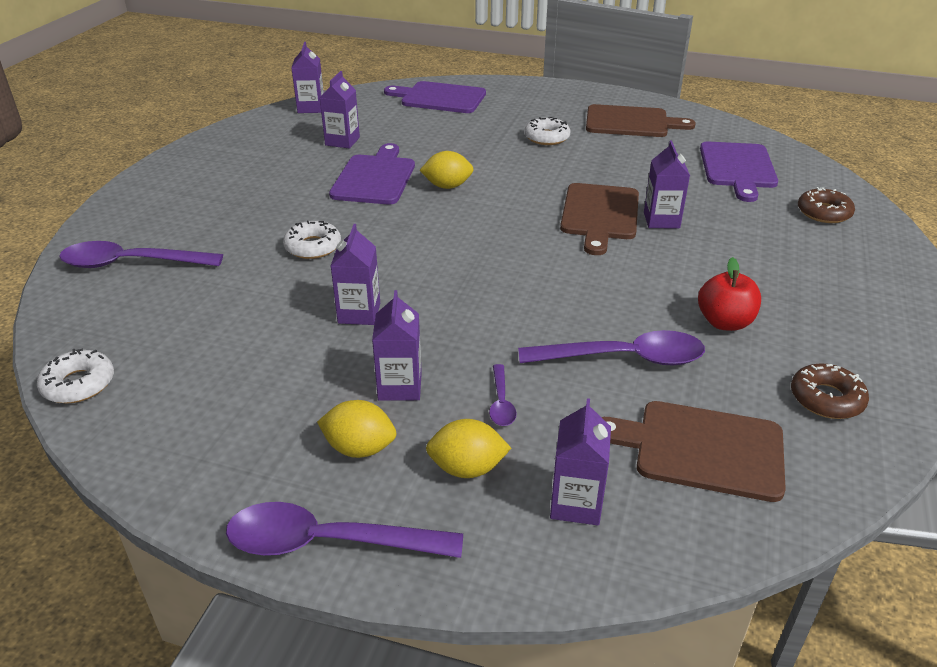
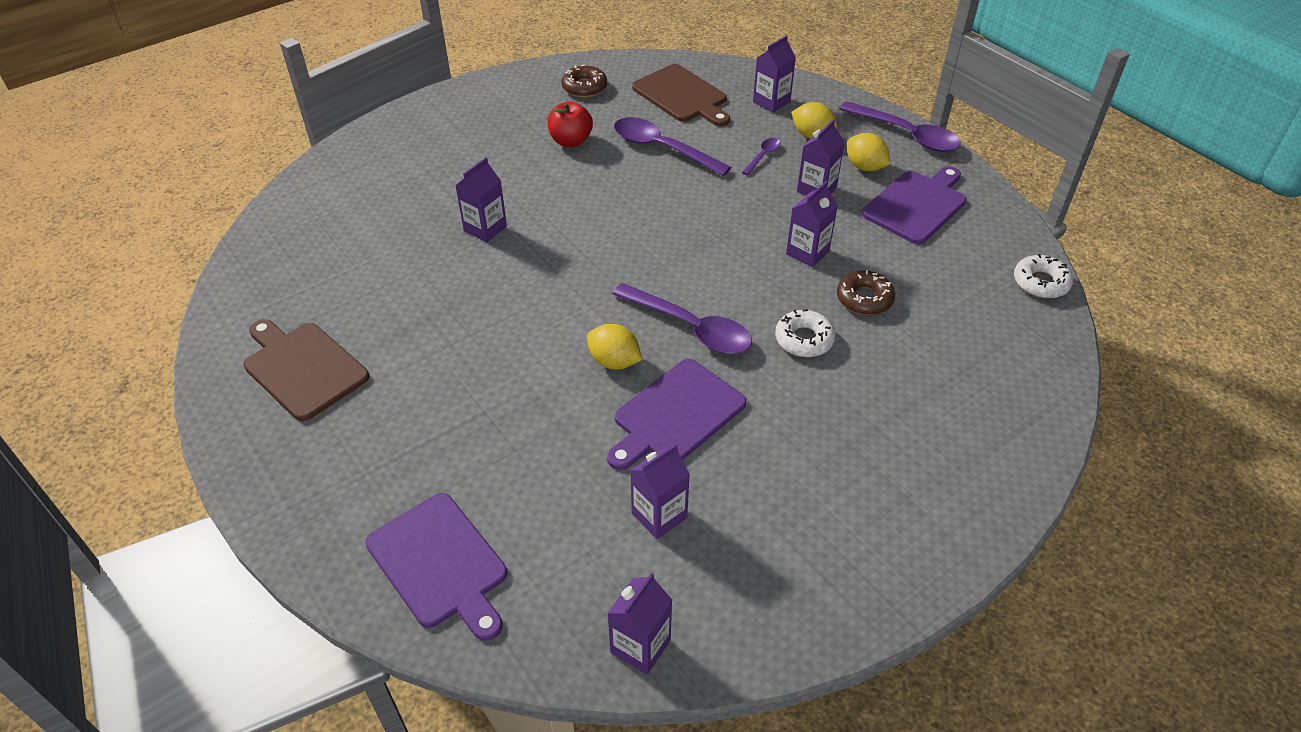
camera: 145 degrees left, 10 degrees up
purple spoon [59,241,223,268] -> purple spoon moved to [612,283,752,354]
white donut [524,117,570,145] -> none
brown cutting board [560,183,639,255] -> none
purple cutting board [700,142,778,202] -> purple cutting board moved to [862,166,967,244]
brown donut [798,187,855,223] -> brown donut moved to [837,270,895,315]

